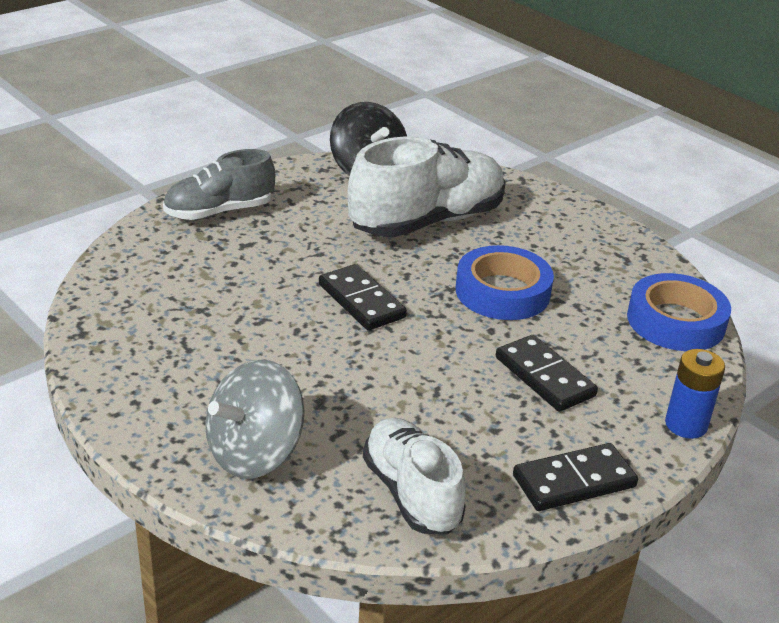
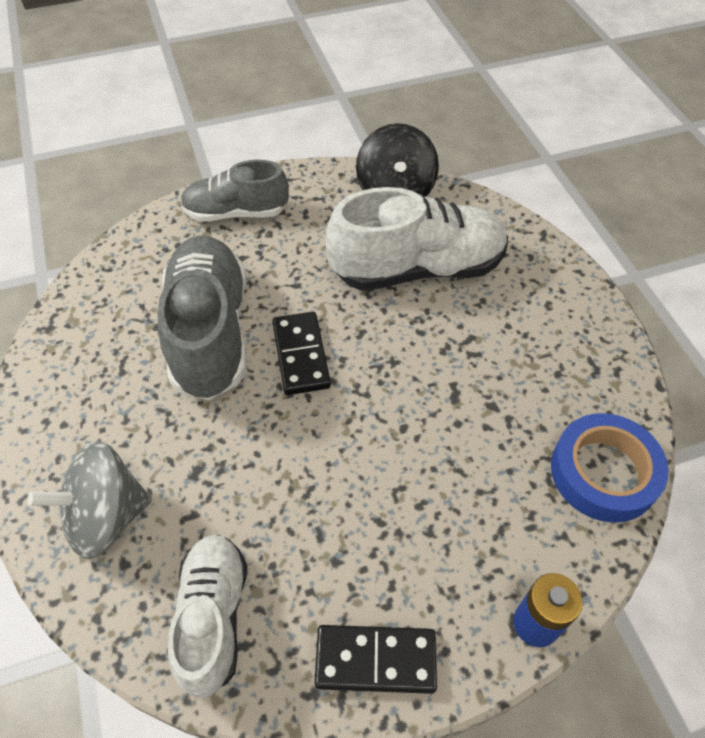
camera: 25 degrees right, 20 degrees up
blue tape [456,245,554,320] -> none
black domino [496,335,598,412] -> none
none -> grey shoe [158,235,246,400]

